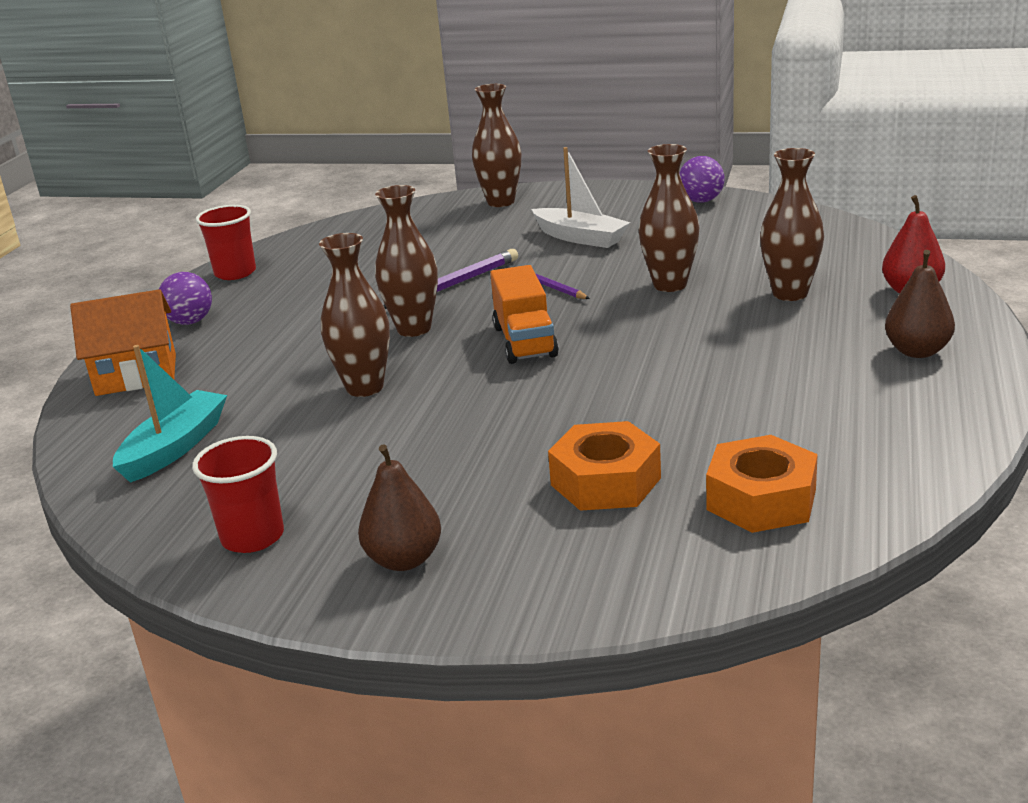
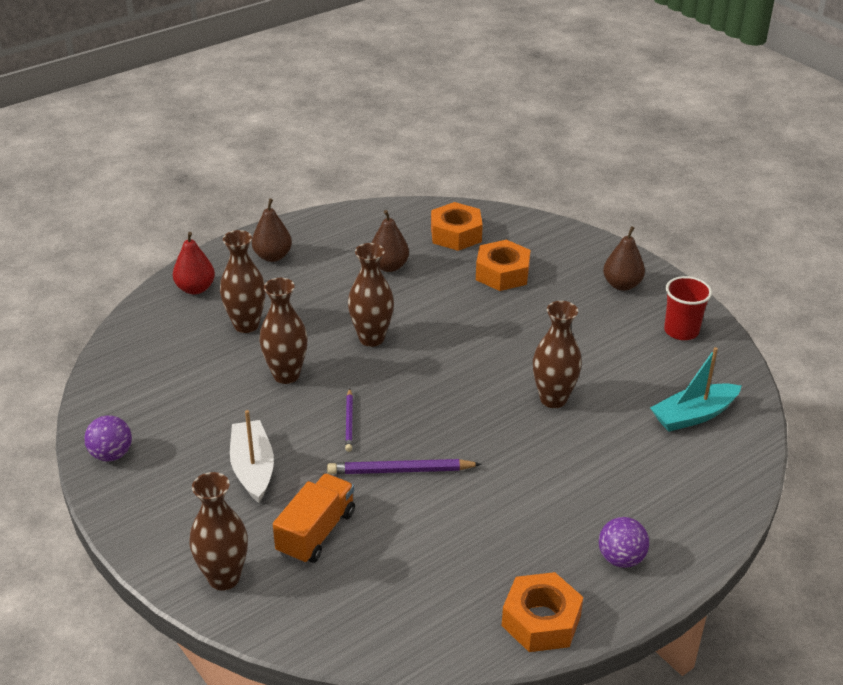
camera: 145 degrees left, 10 degrees up
orange house [70,289,176,396] -> none
red cup [196,205,256,280] -> orange nut [502,572,583,652]
brown vase [375,185,438,337] -> brown vase moved to [348,243,394,347]
orange truck [490,265,559,364] -> orange truck moved to [273,474,355,564]
none -> brown pear [372,210,409,272]

